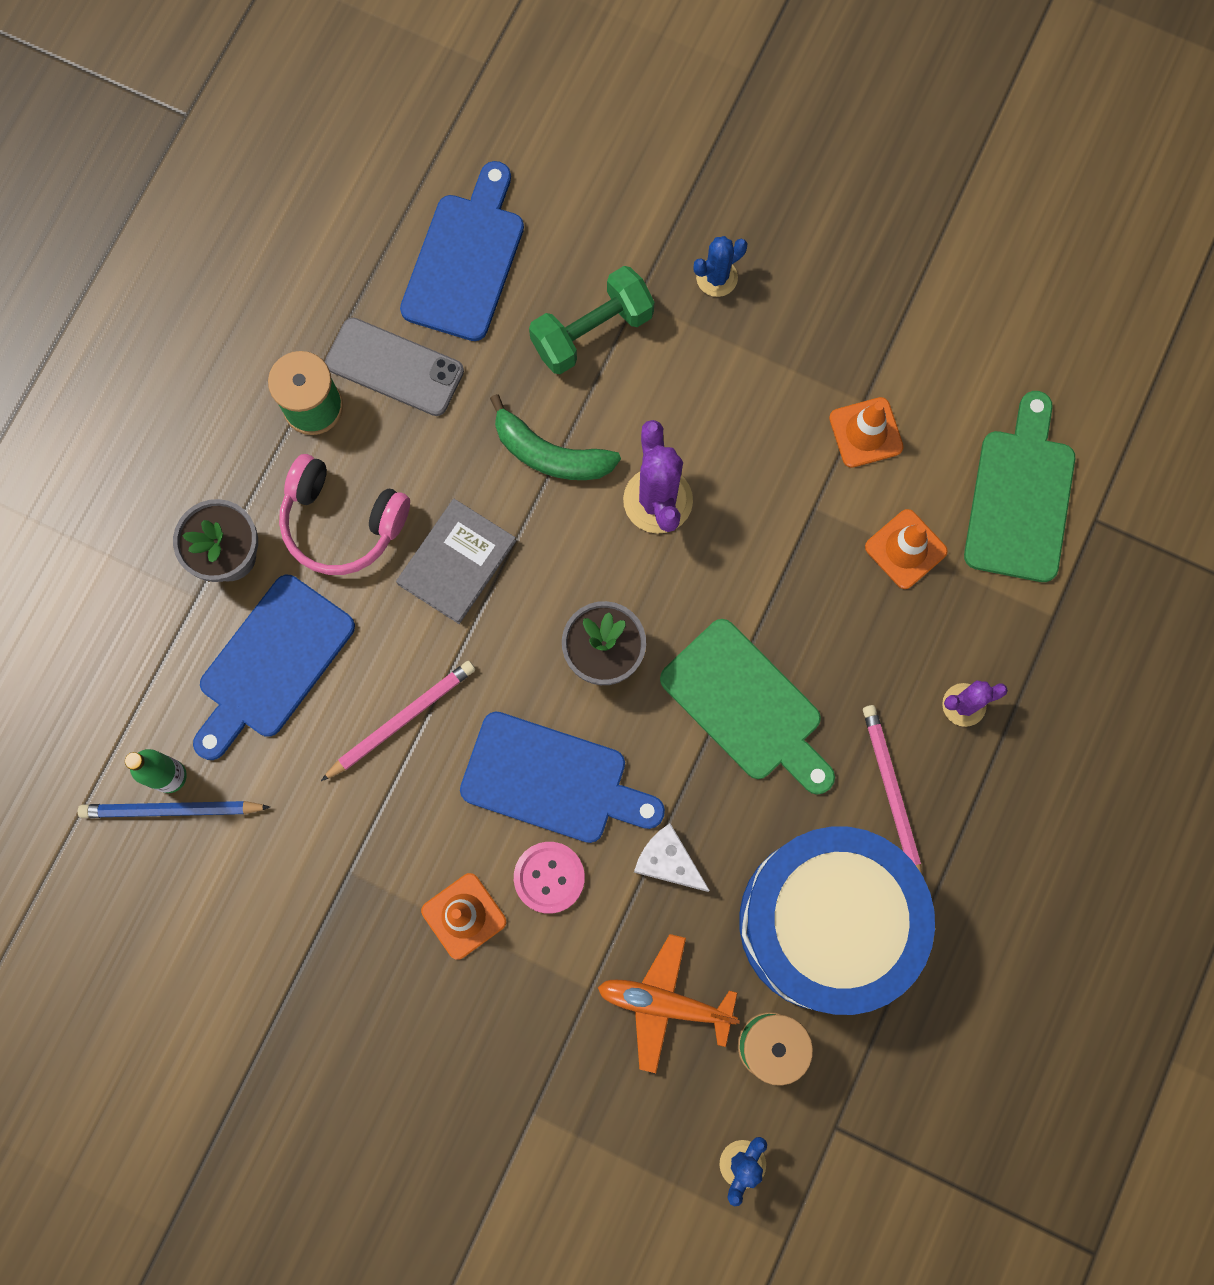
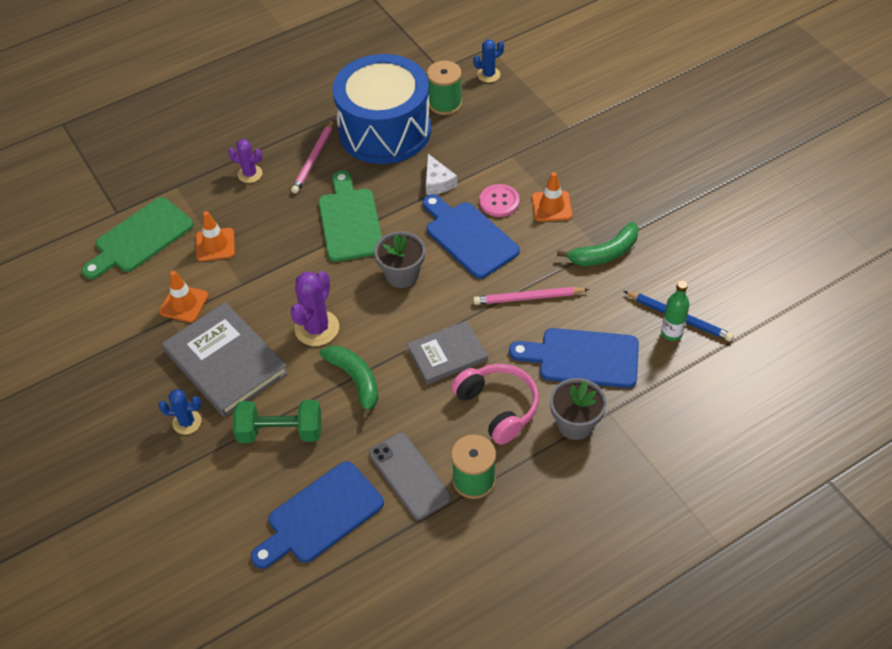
camera: 145 degrees left, 25 degrees down
blue cutting board [193,575,355,760] -> blue cutting board turned 150 degrees counterclockwise [509,328,639,388]
orange plane [598,934,740,1073] -> none
none -> grey book [162,302,288,417]
none -> green banana [557,222,639,266]

